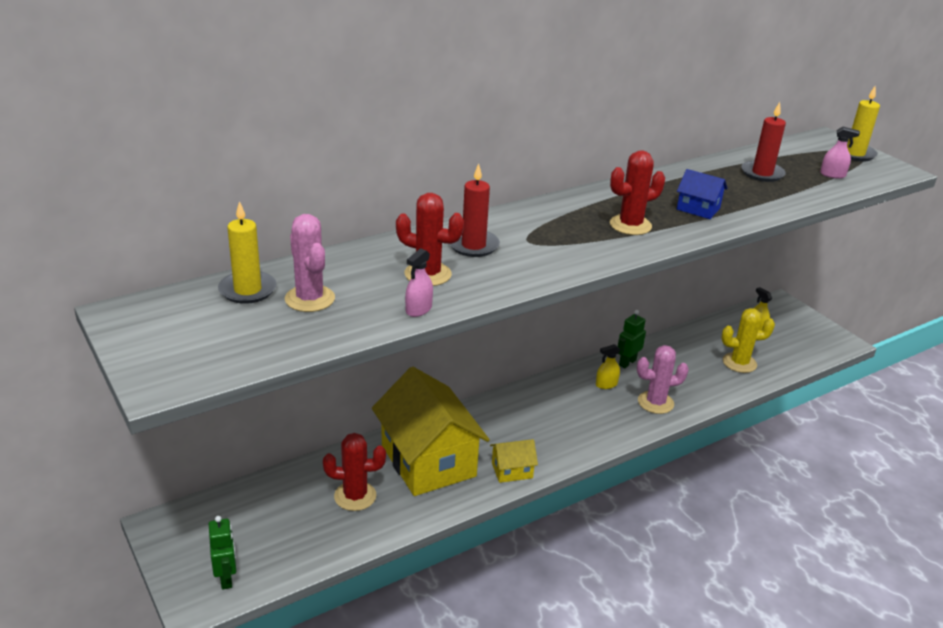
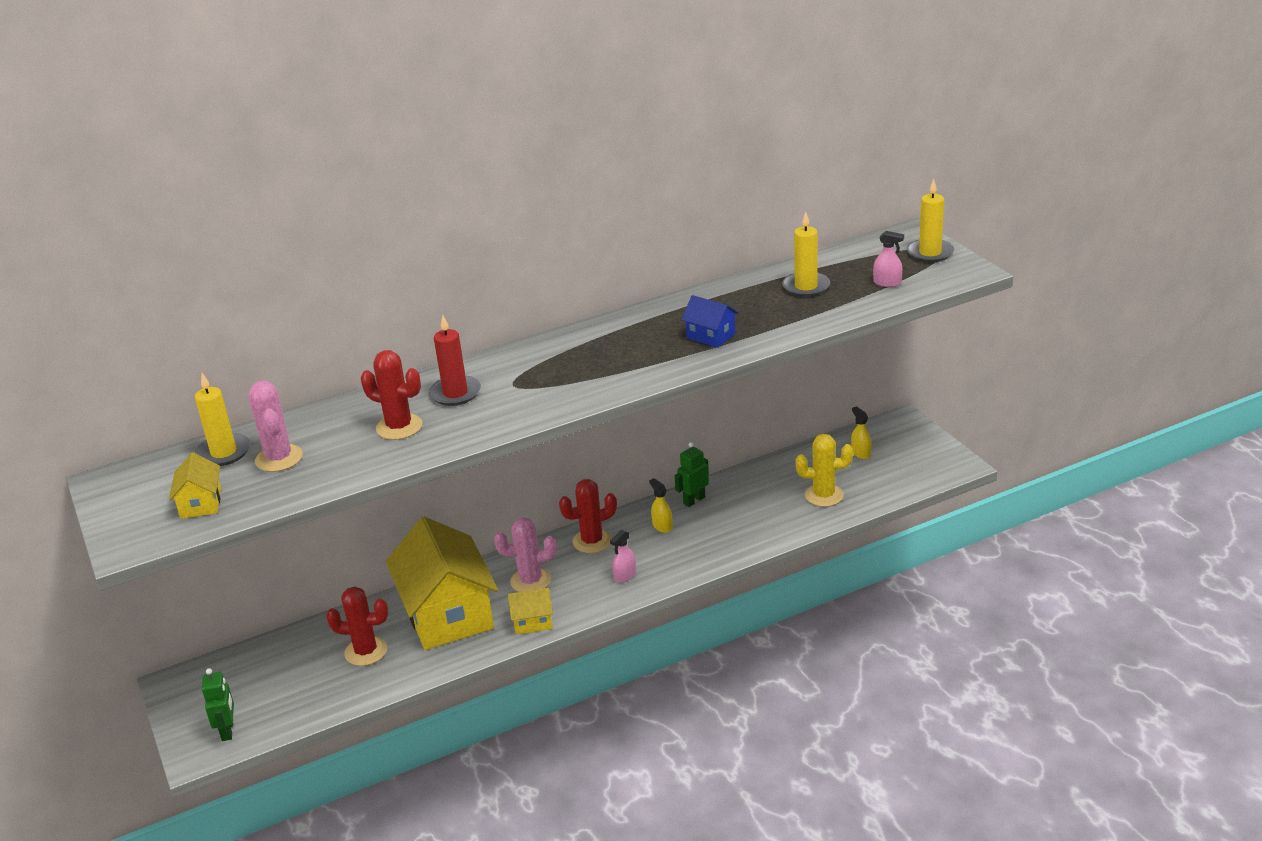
camera: 10 degrees right, 0 degrees up
pink spray bottle [405,248,433,317] -> pink spray bottle moved to [610,530,636,583]
yellow spray bottle [596,344,620,389] -> yellow spray bottle turned 75 degrees clockwise [649,478,673,533]
red cactus [610,151,665,235] -> red cactus moved to [559,479,617,553]
pink cactus [637,345,689,414] -> pink cactus moved to [494,518,556,592]
red candle [741,102,786,182] -> yellow candle [782,212,830,297]
none -> yellow house [169,452,221,519]

